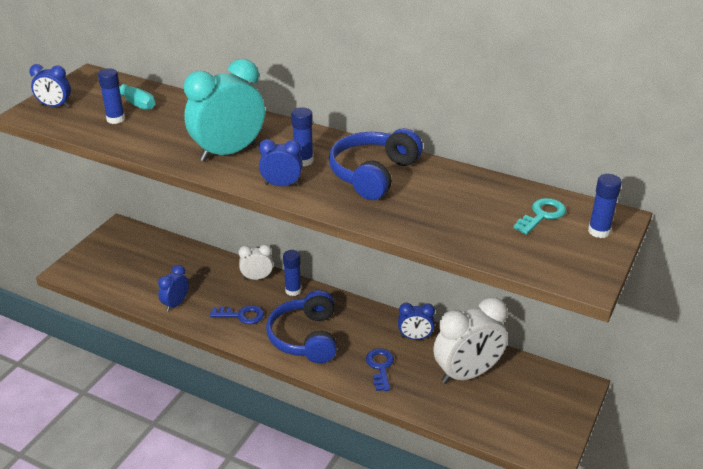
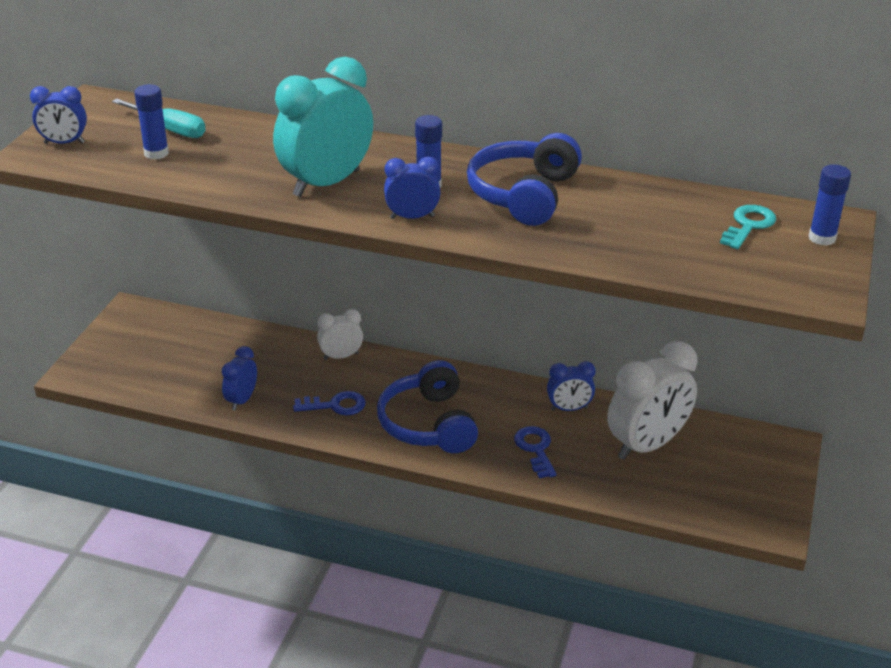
camera: 10 degrees left, 0 degrees up
blue glue stick [283,250,301,296] -> none

